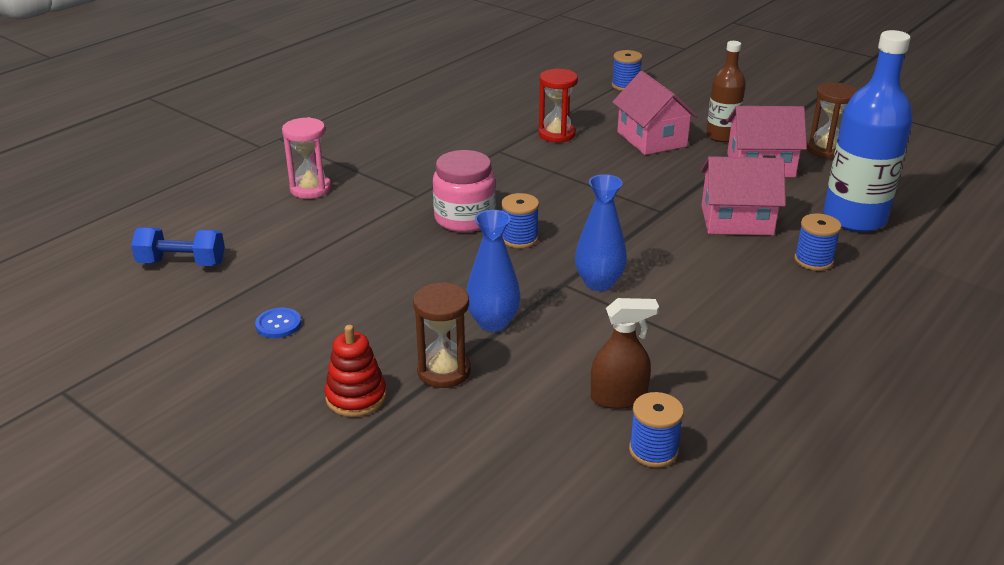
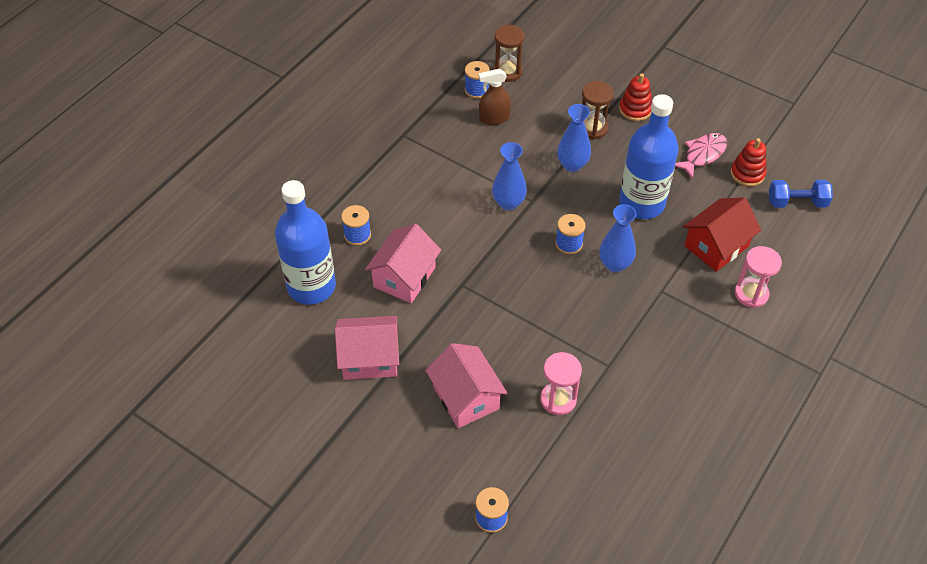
camera: 175 degrees right, 20 degrees up
blue button [255,308,301,338] -> pink fish [675,133,727,179]
pink jar [433,150,496,232] -> blue vase [599,204,637,273]
red hourglass [538,69,578,142] -> pink hourglass [540,352,582,415]
pink house [701,156,786,235] -> pink house turned 60 degrees counterclockwise [365,224,441,303]
brown bottle [706,41,746,142] -> none
brown hourglass [807,83,857,159] -> brown hourglass moved to [494,24,525,82]
none -> blue bottle [619,94,678,219]
none -> red house [683,198,761,272]
none -> red stacking toy [730,138,767,187]

